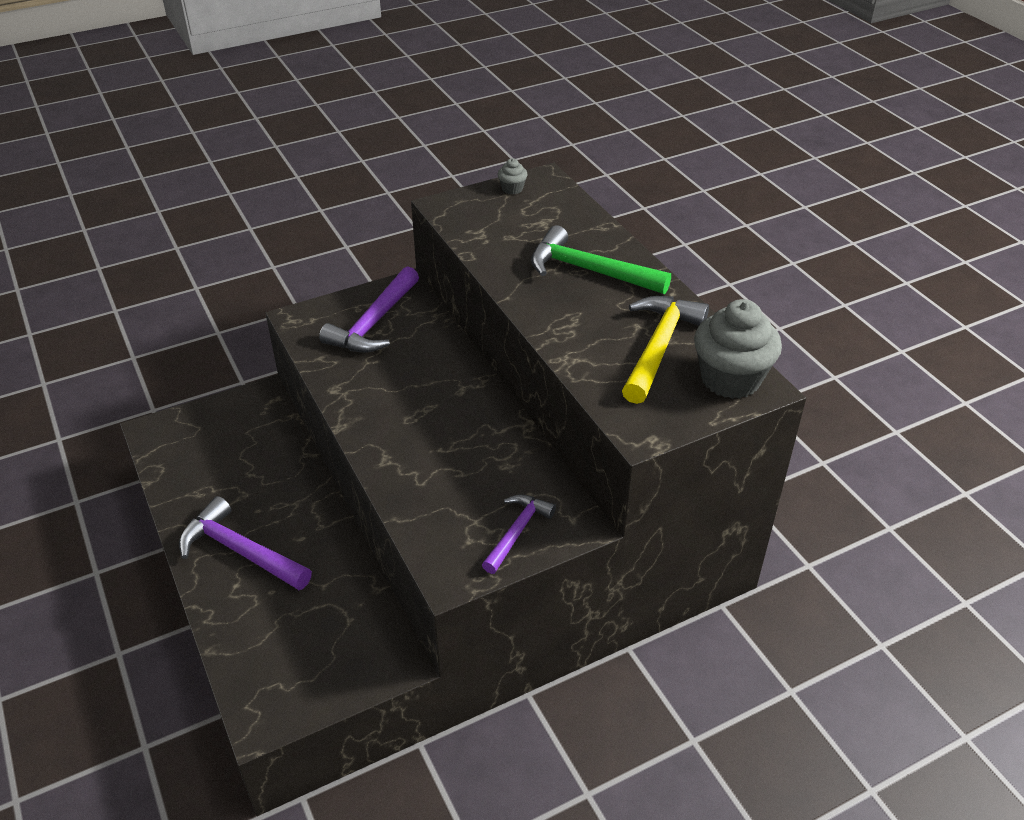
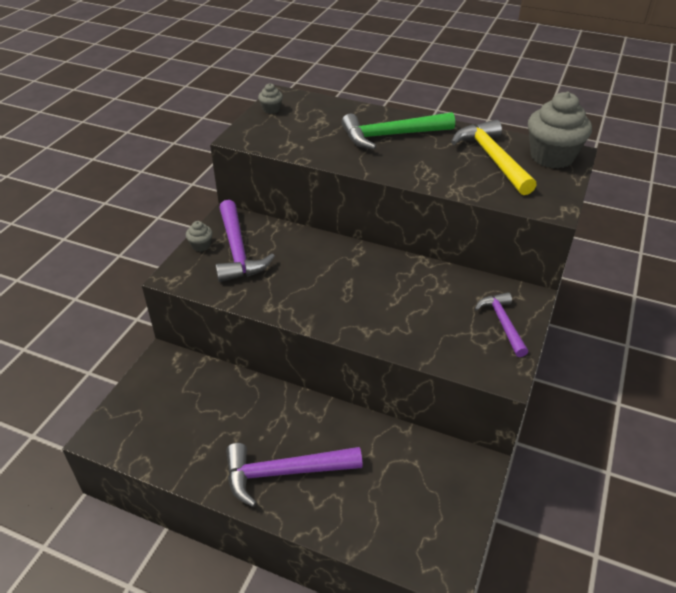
camera: 40 degrees left, 0 degrees up
none -> grey cupcake [186,221,213,252]

